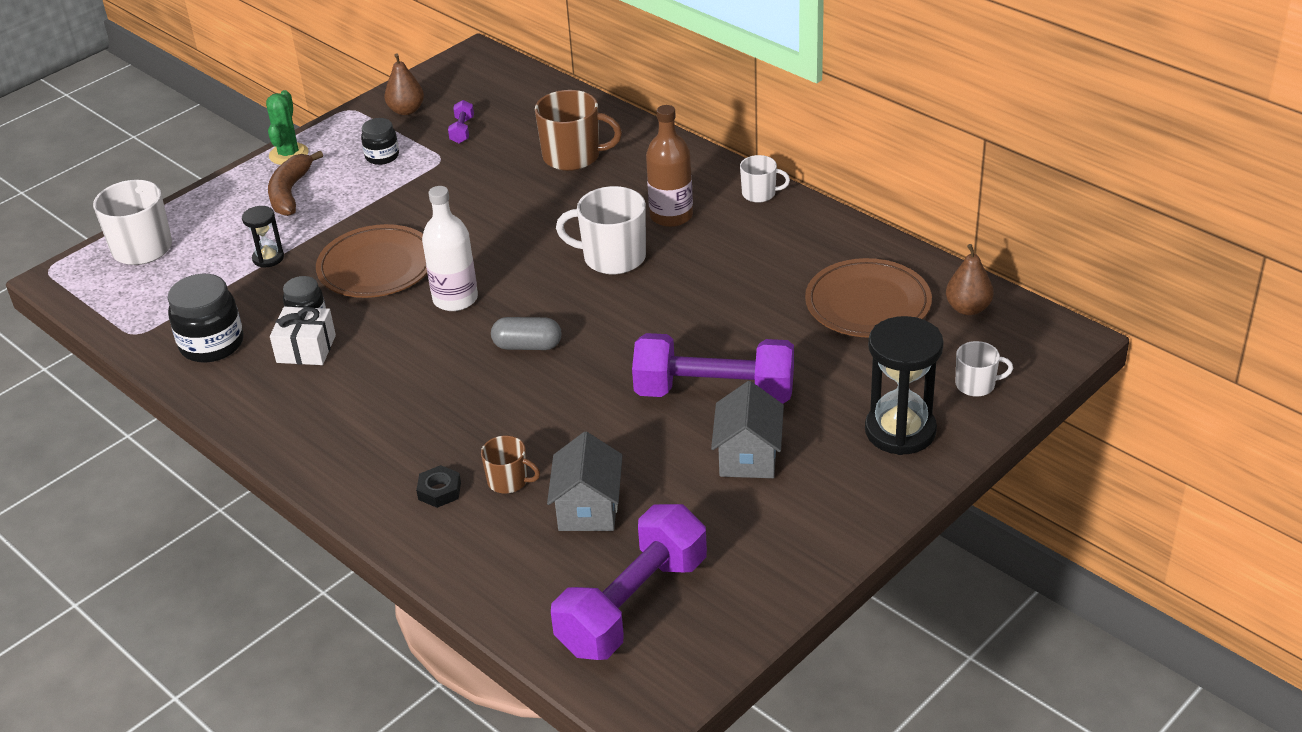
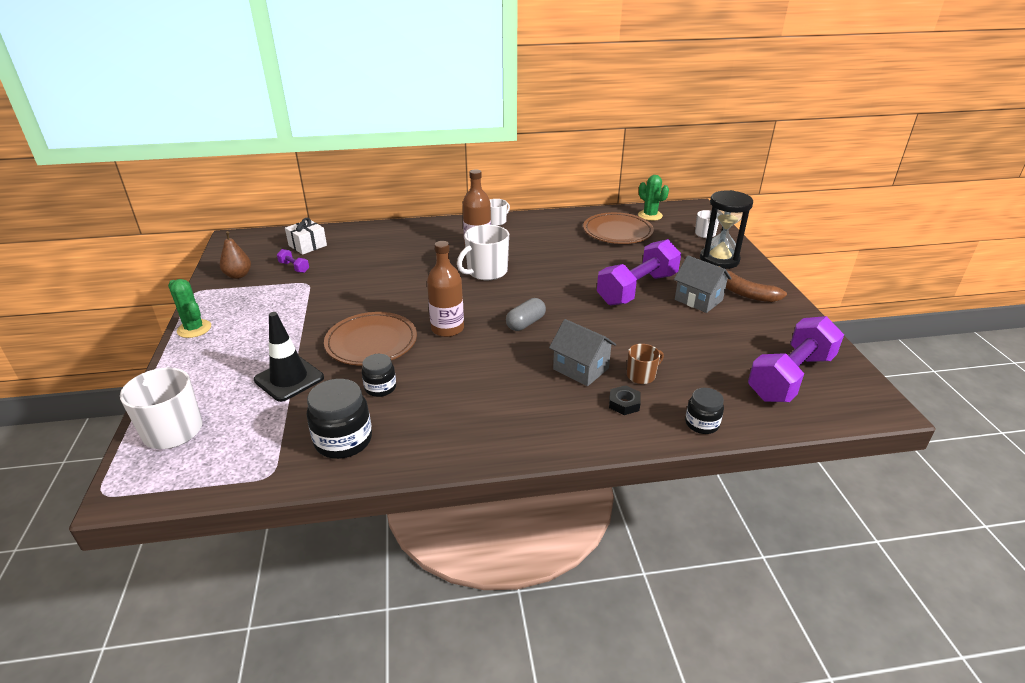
camera: 55 degrees left, 5 degrees down
black hourglass [242,206,284,268] -> black traffic cone [254,312,324,402]
brown banana [268,150,323,216] -> brown banana moved to [719,266,787,302]
white gift [270,307,336,365] -> white gift moved to [285,217,327,255]
black jar [361,118,399,165] -> black jar moved to [685,388,724,434]
white bottle [422,186,478,311] -> brown bottle [427,241,464,337]
brown mug [535,90,622,171] -> none
grey house [547,432,623,531] -> grey house moved to [549,319,616,386]
purple dumbbell [551,504,707,660] -> purple dumbbell turned 60 degrees clockwise [748,316,844,402]
brown pear [946,244,994,315] -> green cactus [638,175,669,221]

